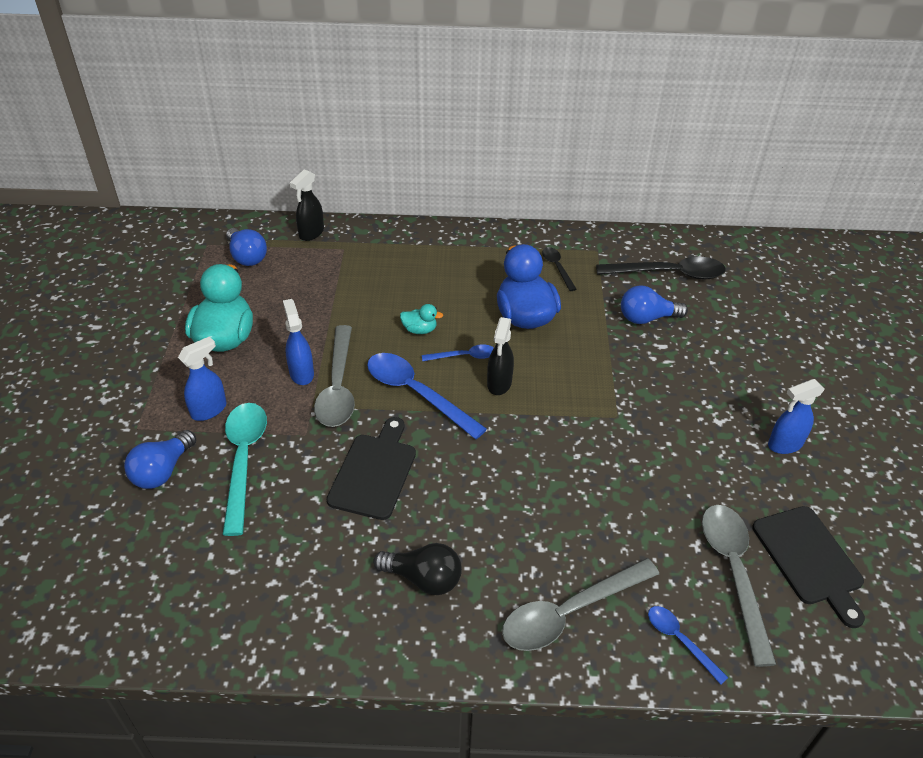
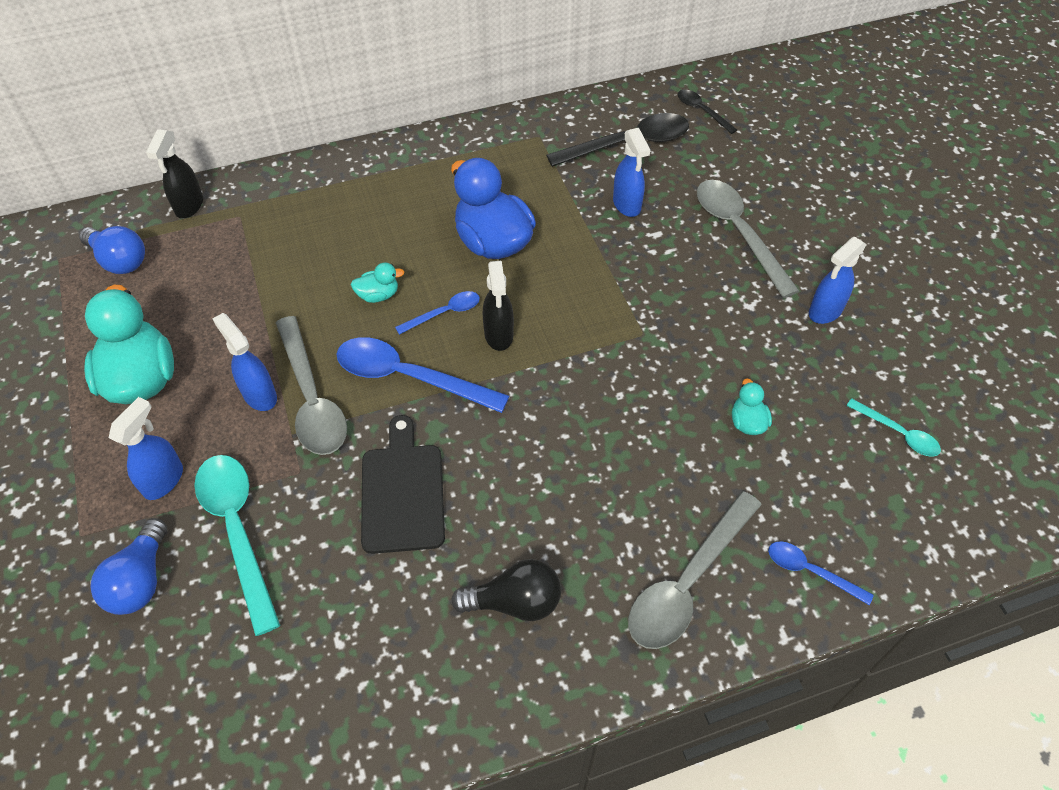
camera: 20 degrees left, 10 degrees up
black spoon [542,247,577,291] -> black spoon moved to [678,90,737,134]
blue light bulb [621,285,688,324] -> blue spray bottle [613,128,650,217]
grey spoon [702,505,777,667] -> grey spoon moved to [697,180,799,298]
black cutting board [752,506,865,628] -> turquoise spoon [846,398,941,457]
none -> turquoise duck [732,378,772,435]

